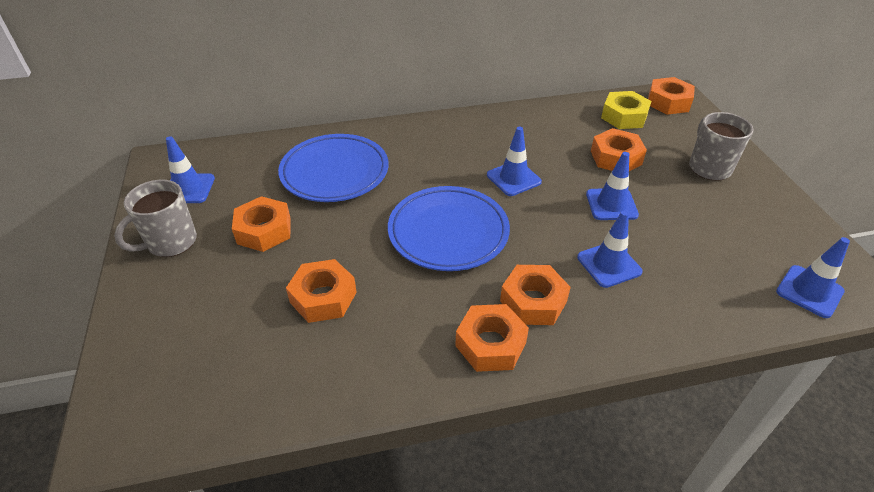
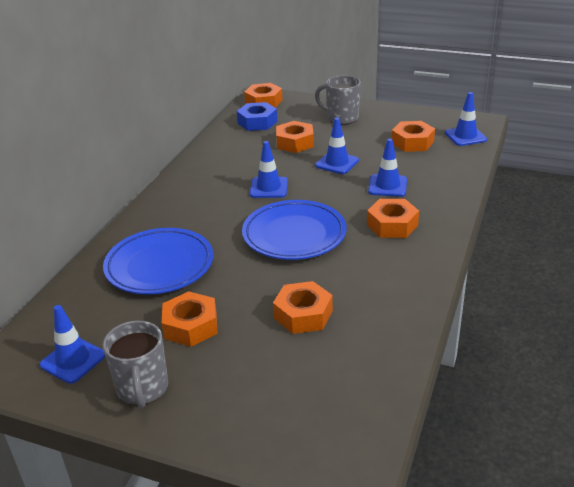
camera: 55 degrees left, 10 degrees down
orange nut [455,304,529,372] -> orange nut moved to [392,121,435,152]
yellow nut [601,91,651,129] -> blue nut [237,102,277,131]

